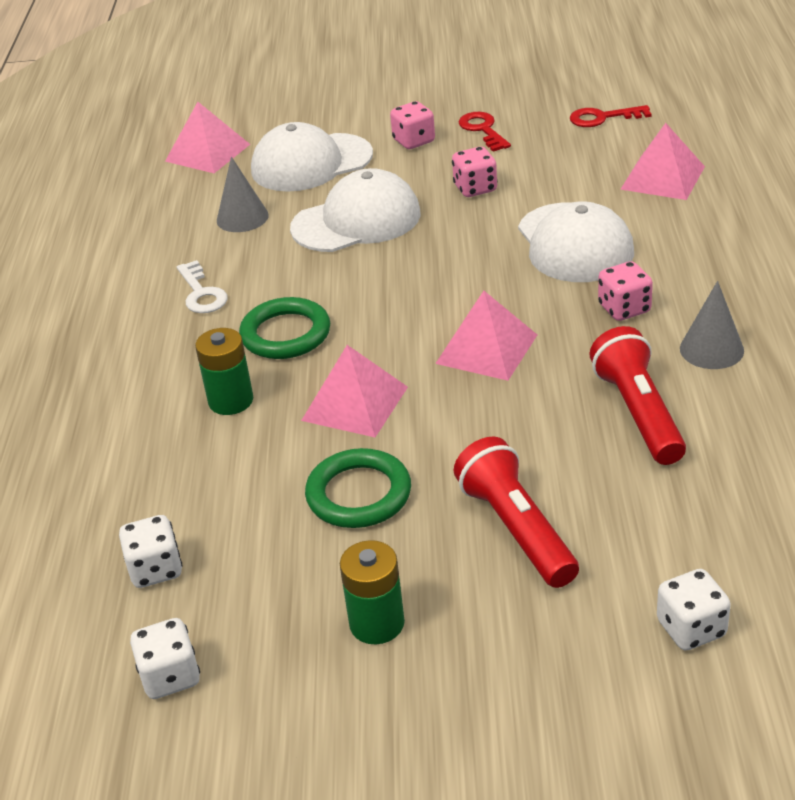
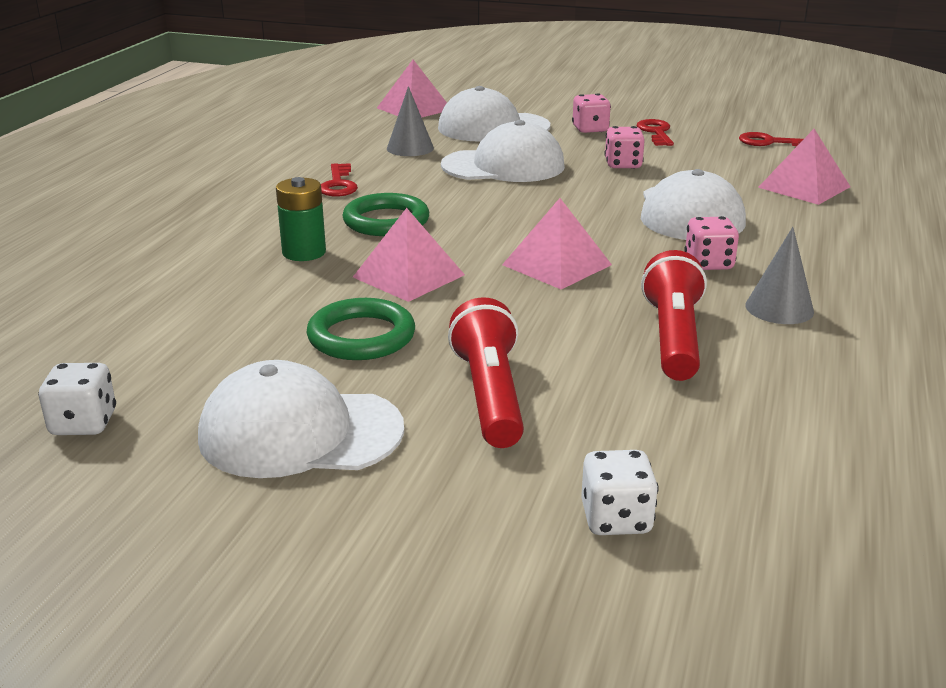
camera: 15 degrees right, 10 degrees down
white dice [119,515,183,588] -> none
white key [177,260,228,313] -> red key [321,163,358,197]
green battery [340,540,405,644] -> white cap [198,360,404,478]

